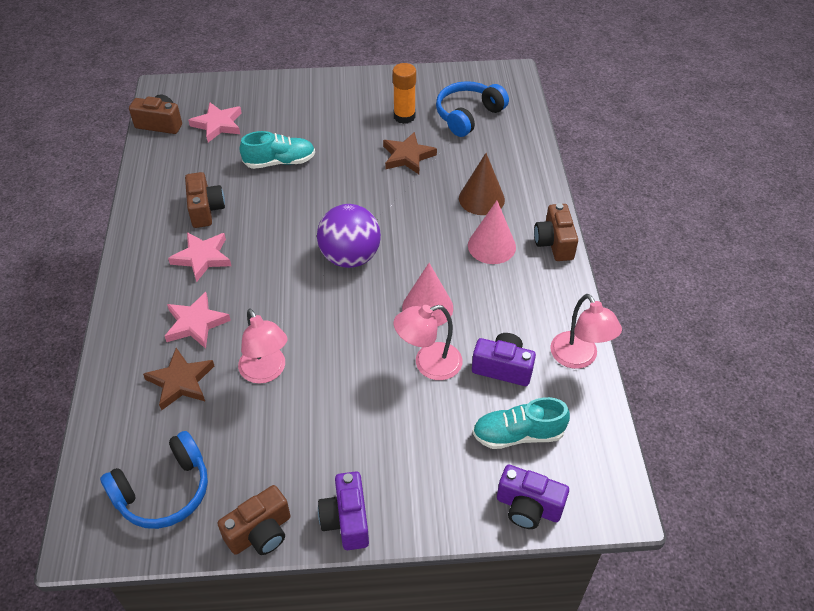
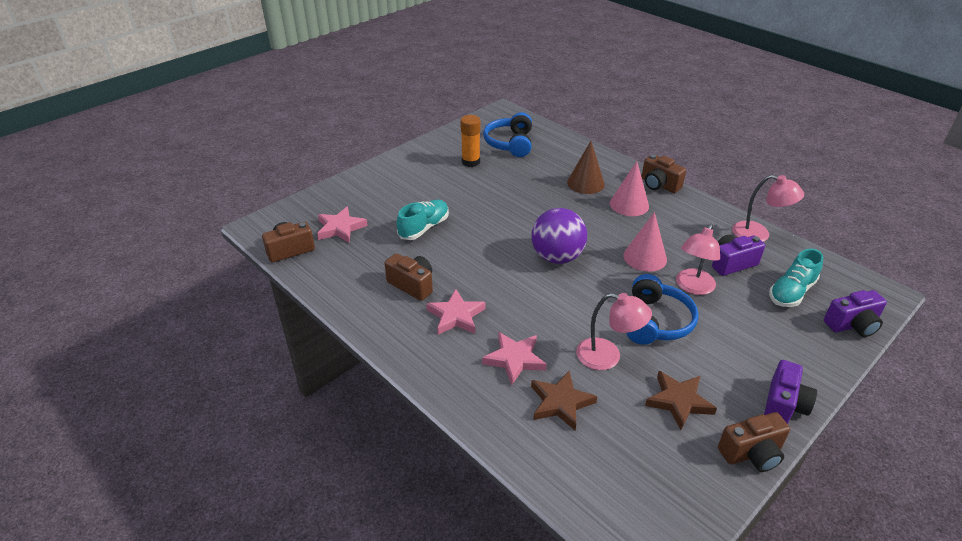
camera: 40 degrees left, 10 degrees down
blue headphones [100,431,208,529] -> blue headphones moved to [627,274,699,345]
brown camera [217,485,291,555] -> brown camera turned 60 degrees clockwise [718,412,790,472]
purple camera [318,471,369,550] -> purple camera turned 105 degrees counterclockwise [764,360,817,424]
brown star [383,132,437,174] -> brown star moved to [645,371,717,430]

